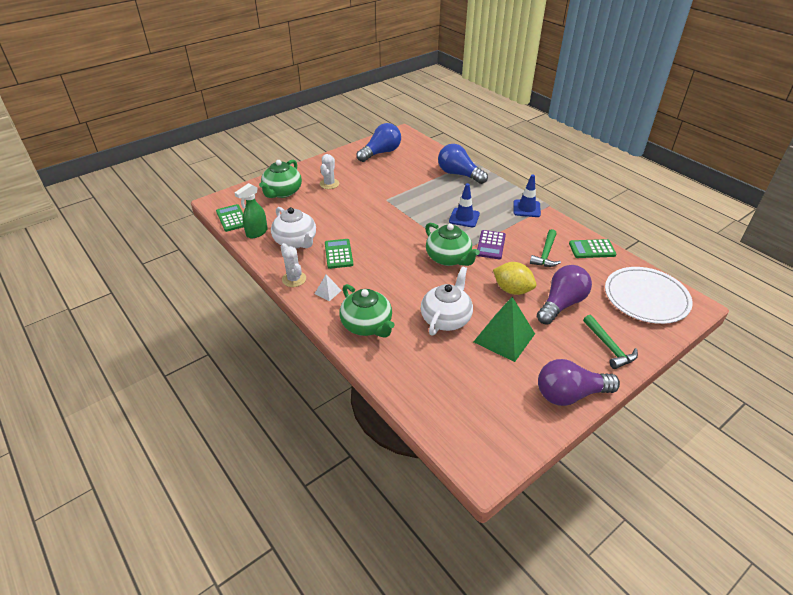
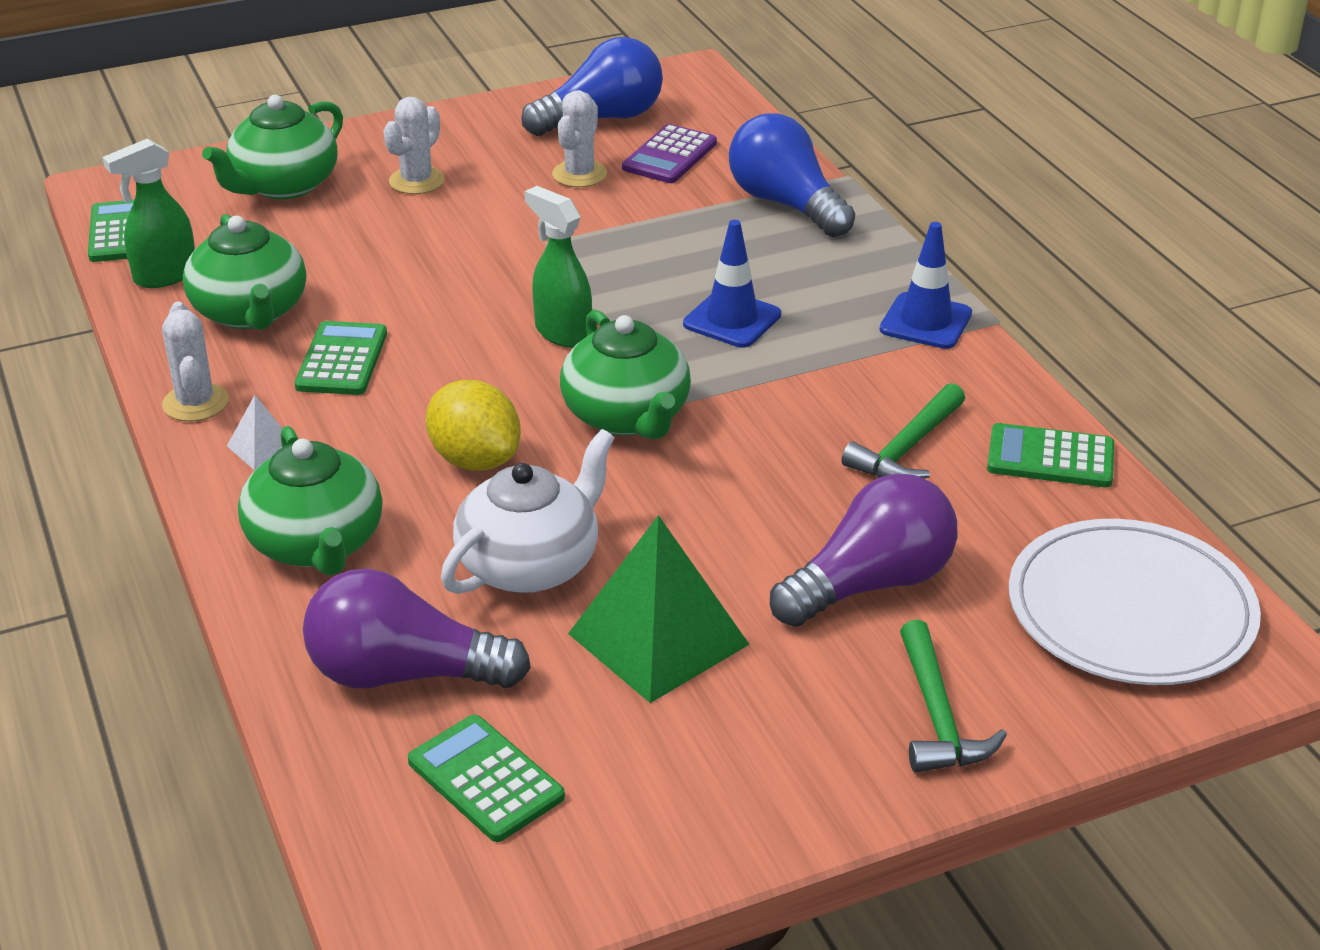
camera: 15 degrees right, 5 degrees down
white teapot [271,207,316,249] -> green teapot [183,214,306,330]
purple calculator [476,230,506,259] -> purple calculator moved to [622,124,717,183]
yellow lemon [493,262,536,295] -> yellow lemon moved to [426,380,521,471]
purple light bulb [538,359,620,406] -> purple light bulb moved to [303,569,531,688]
none -> green calculator [408,715,565,842]
none -> green spray bottle [524,186,592,348]
none -> white cactus [552,90,607,187]

